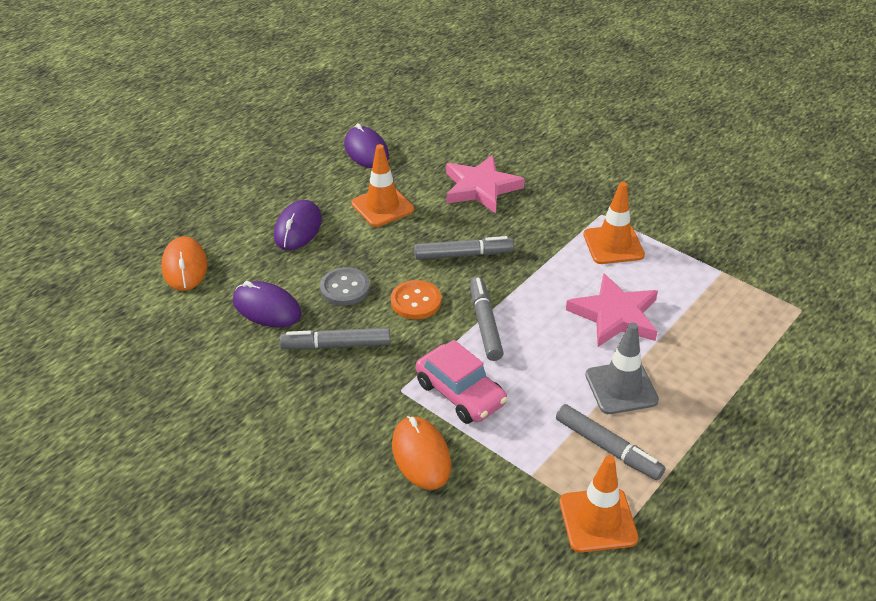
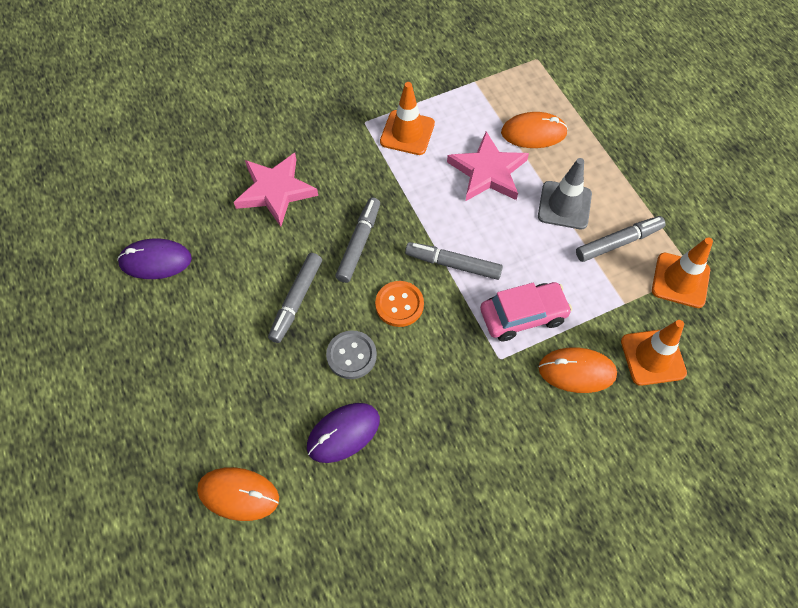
camera: 65 degrees left, 20 degrees up
purple mouse [274,200,322,250] -> none
grey marker [280,328,390,350] -> grey marker moved to [268,253,322,343]
orange traffic cone [351,144,414,227] -> orange traffic cone moved to [621,320,687,386]
none -> orange mouse [501,112,568,148]

